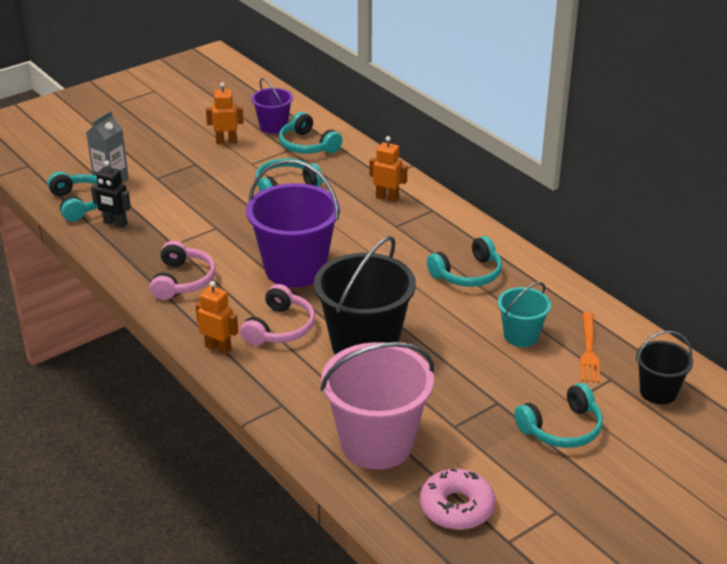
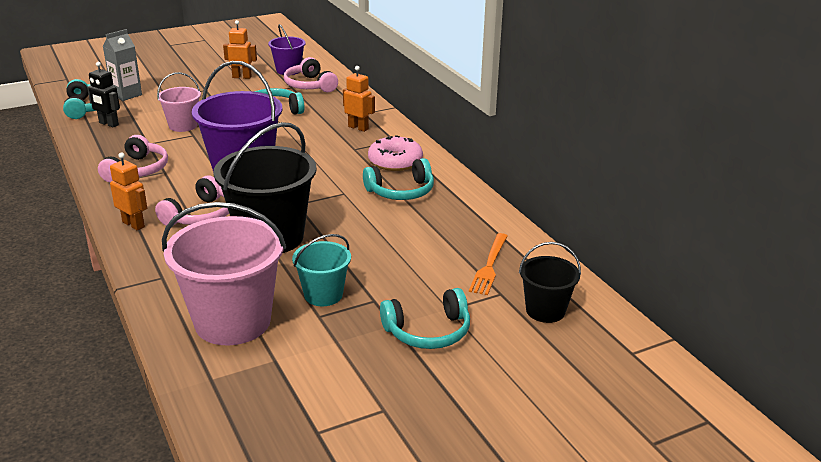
camera: 10 degrees right, 5 degrees down
turquoise headphones [279,112,342,154] -> pink headphones [284,57,338,92]
pink donut [420,469,495,530] -> pink donut moved to [368,135,423,171]
turquoise bucket [498,282,551,347] -> turquoise bucket moved to [292,234,351,306]
none -> pink bucket [157,72,201,132]

